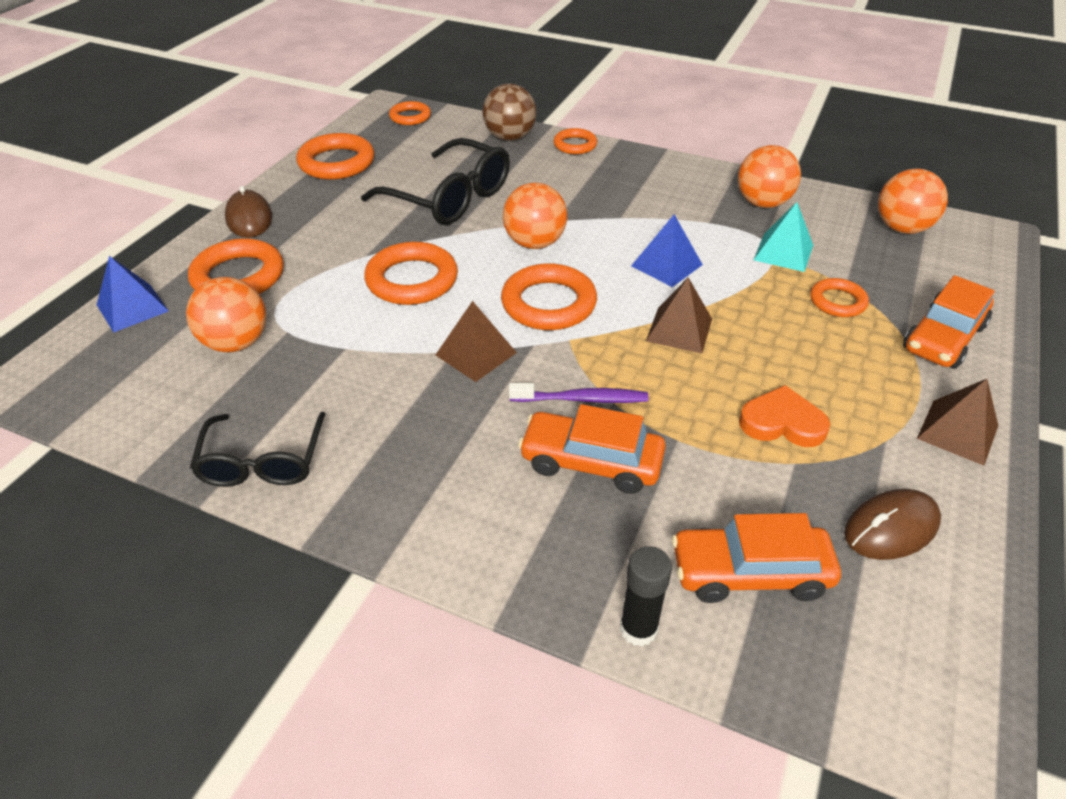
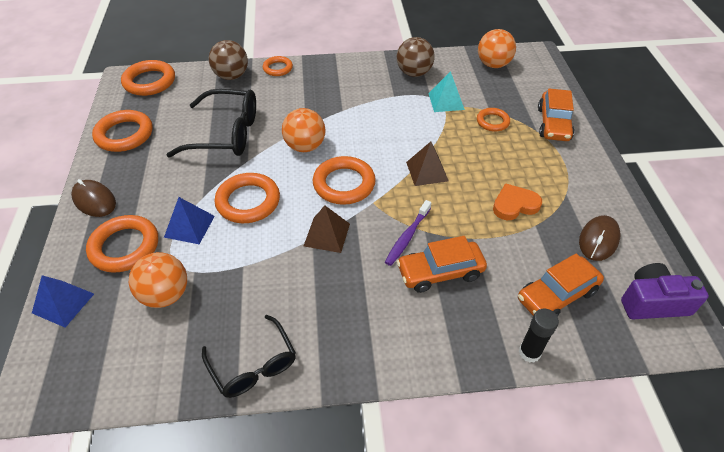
camera: 30 degrees left, 5 degrees up
orange ring [389,101,431,125] -> orange ring [121,60,175,96], size x1.69
purple toothbrush [509,383,649,403] -> purple toothbrush turned 150 degrees clockwise [385,200,431,266]
blue pyramid [631,214,703,287] -> blue pyramid moved to [164,197,215,244]
orange ball [738,145,801,208] -> brown ball [397,37,435,77]
brown pyramid [917,379,998,466] -> none
none -> purple camera [621,263,709,319]

